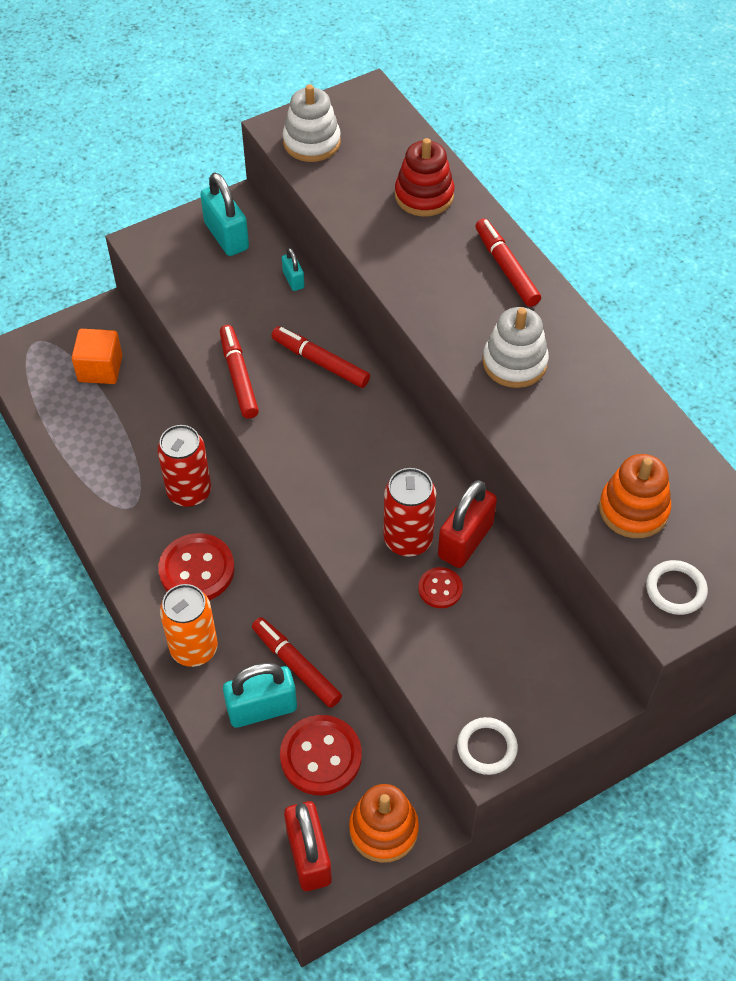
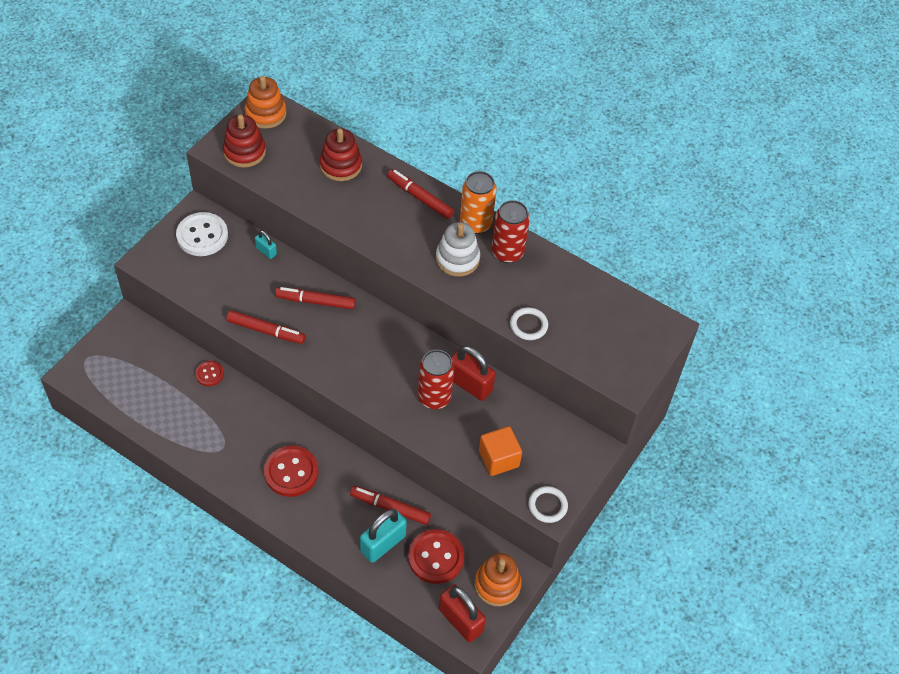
camera: 30 degrees left, 0 degrees up
orange cube [72,329,123,384] -> orange cube moved to [479,426,522,476]
red can [157,425,211,507] -> red can moved to [491,200,530,263]
orange can [160,584,218,667] -> orange can moved to [460,171,496,234]
turquoise padlock [200,173,249,256] -> white button [176,212,228,256]
red marker [220,325,259,419] -> red marker turned 150 degrees clockwise [226,310,306,344]
white stacking toy [283,84,341,162] -> red stacking toy [223,114,266,168]
red button [418,567,463,608] -> red button moved to [195,361,224,386]
red padlock [438,480,497,568] -> red padlock turned 60 degrees counterclockwise [451,346,495,401]
orange stacking toy [599,454,671,538] -> orange stacking toy moved to [245,76,287,129]
white ring [646,560,708,615] -> white ring moved to [510,307,548,340]

